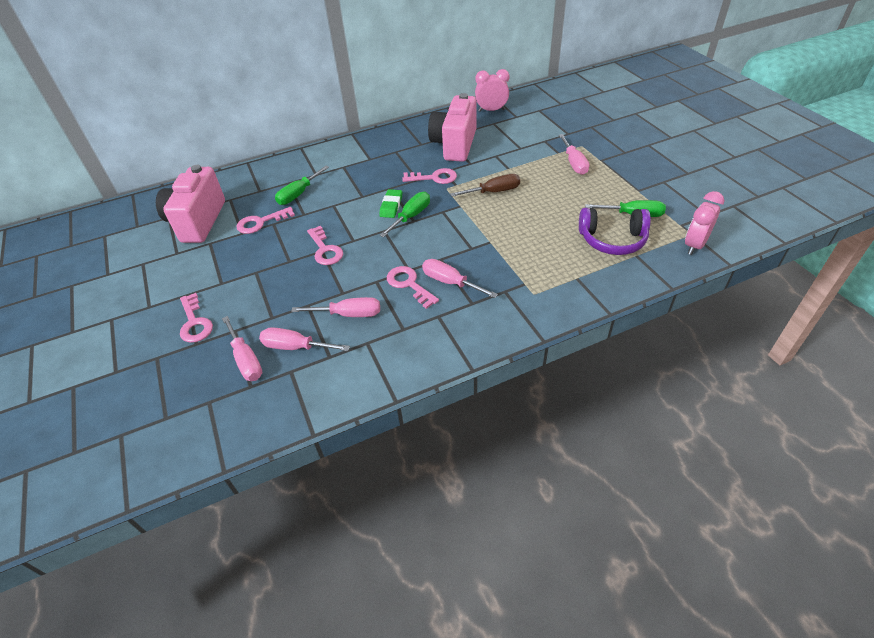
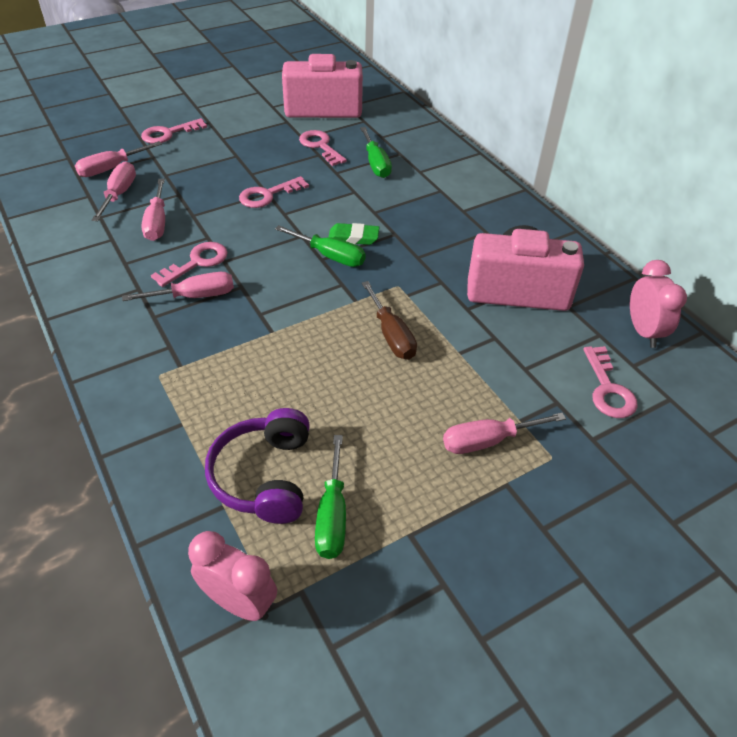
camera: 80 degrees right, 0 degrees up
green screwdriver [275,166,329,205] -> green screwdriver turned 135 degrees counterclockwise [360,127,392,178]
pink key [402,168,457,184] -> pink key moved to [583,346,638,418]
pink screwdriver [422,259,498,298] -> pink screwdriver turned 45 degrees clockwise [122,272,234,301]

